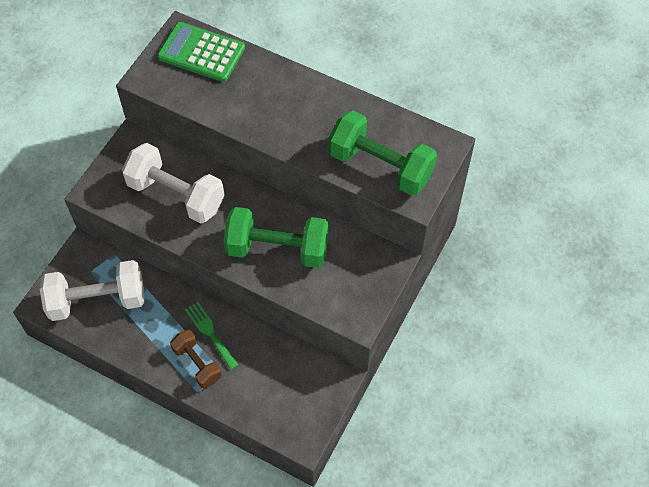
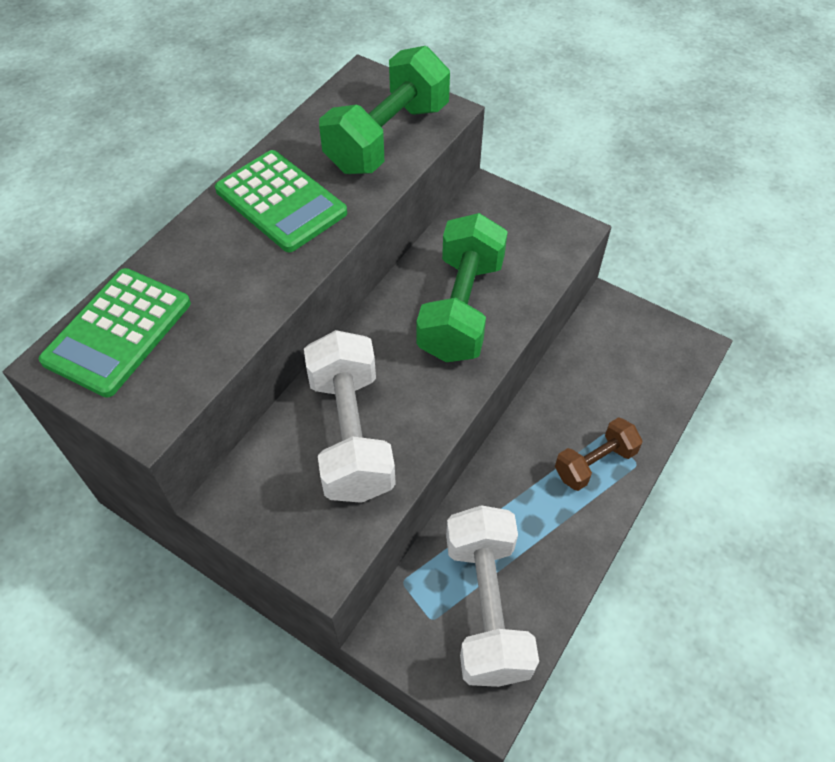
camera: 85 degrees left, 5 degrees down
white dumbbell [122,143,225,224] -> white dumbbell turned 45 degrees counterclockwise [304,330,396,503]
green fork [185,302,239,370] -> none
none -> green calculator [215,150,347,252]

